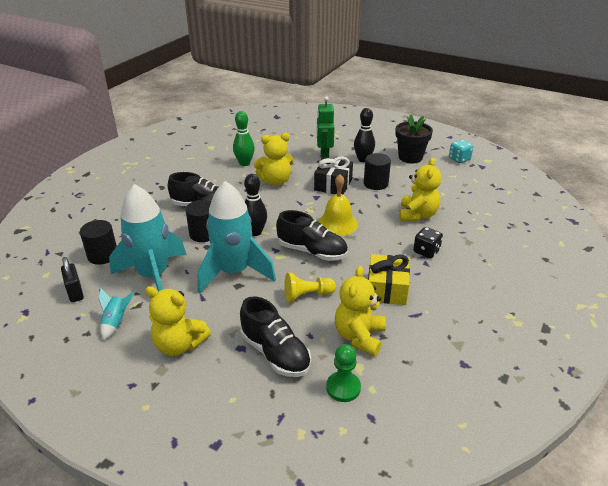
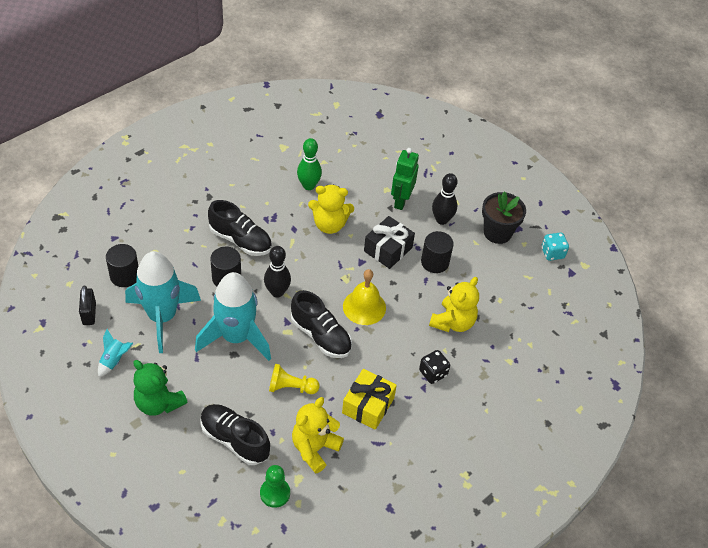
camera: 15 degrees right, 15 degrees up
yellow teddy bear [145,286,211,356] -> green teddy bear [133,360,187,416]
black shoe [240,296,311,377] -> black shoe turned 150 degrees clockwise [200,404,270,465]

